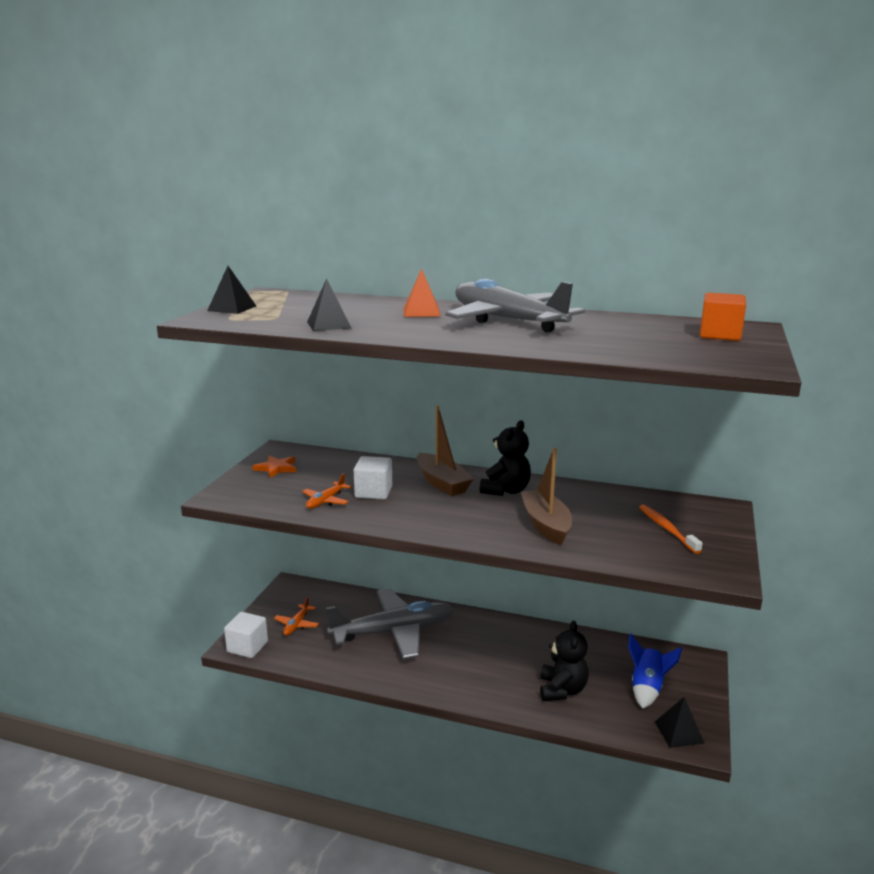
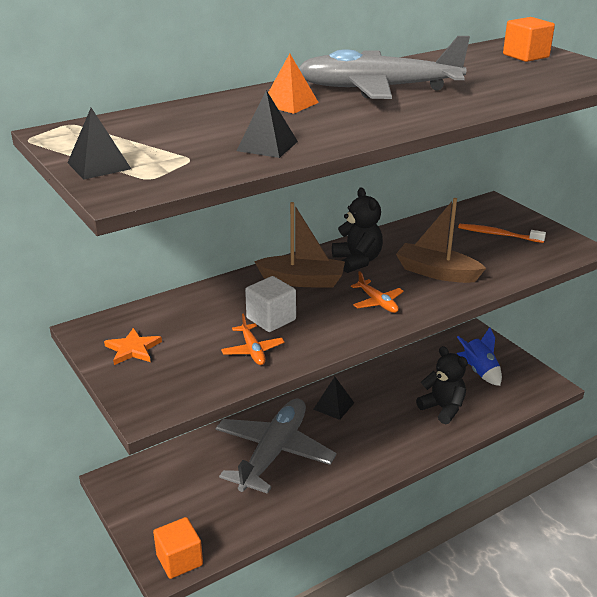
camera: 50 degrees left, 10 degrees up
white cube [224,612,268,658] -> orange cube [153,517,203,579]
orange plane [274,596,319,636] -> orange plane moved to [351,271,404,313]
black pyramid [655,697,705,748] -> black pyramid moved to [313,377,354,420]

